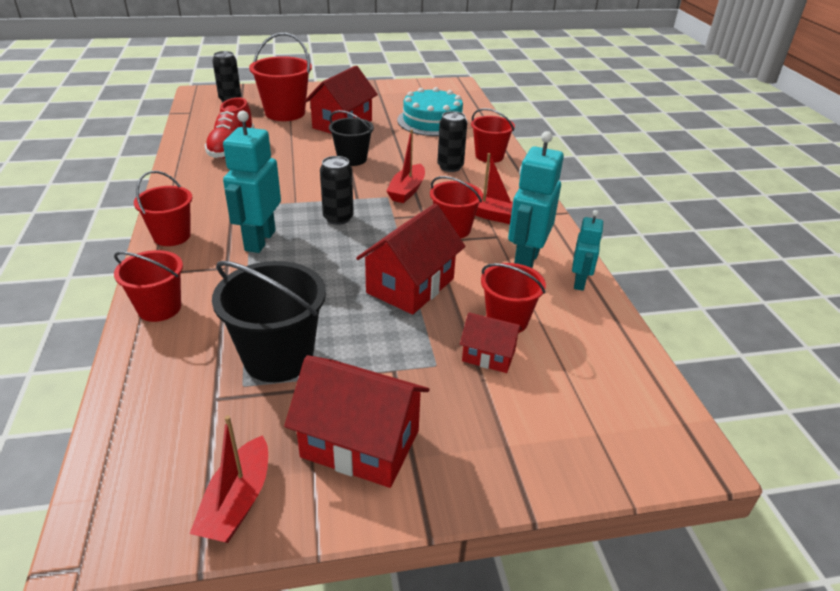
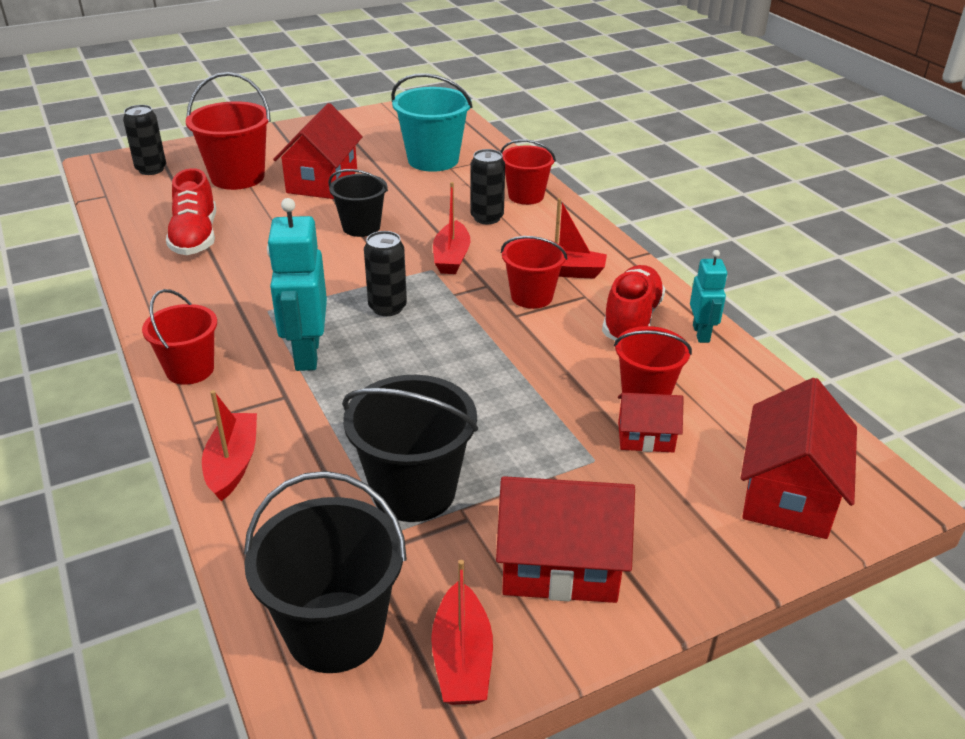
camera: 15 degrees left, 0 degrees up
red bucket [114,250,183,322] -> red boat [202,390,257,501]
red house [356,204,465,315] -> red house moved to [741,378,857,539]
turquoise cake [397,87,468,136] -> turquoise bucket [391,73,473,172]
turquoise robot [508,131,564,268] -> red shoe [602,265,665,341]
none -> black bucket [244,471,407,673]

